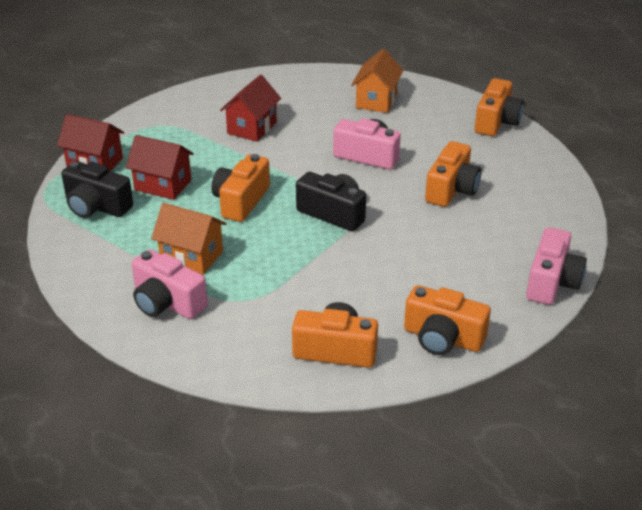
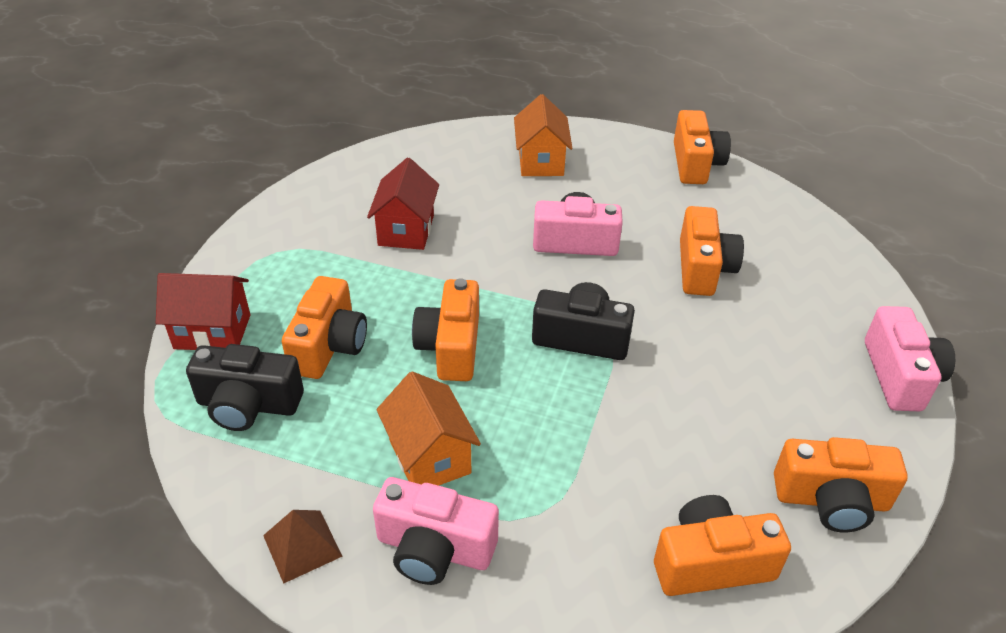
camera: 20 degrees left, 5 degrees up
red house [126,135,194,200] -> orange camera [282,276,367,379]
orange house [151,203,226,275] -> orange house turned 60 degrees clockwise [376,372,481,486]
none -> brown pyramid [263,510,343,584]

